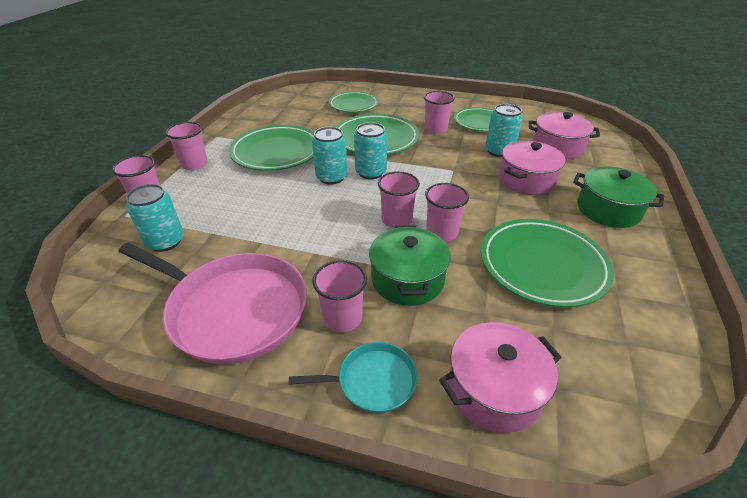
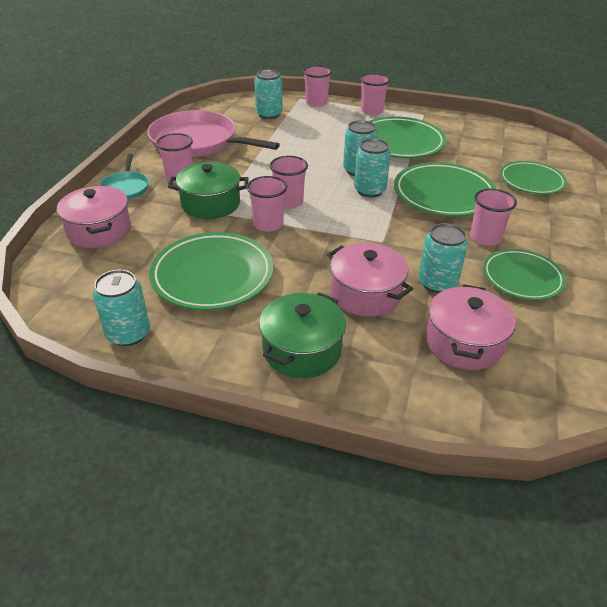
camera: 90 degrees right, 0 degrees up
pink pan [119,243,307,364] -> pink pan turned 90 degrees clockwise [147,110,280,157]
none -> turquoise can [93,270,150,346]

